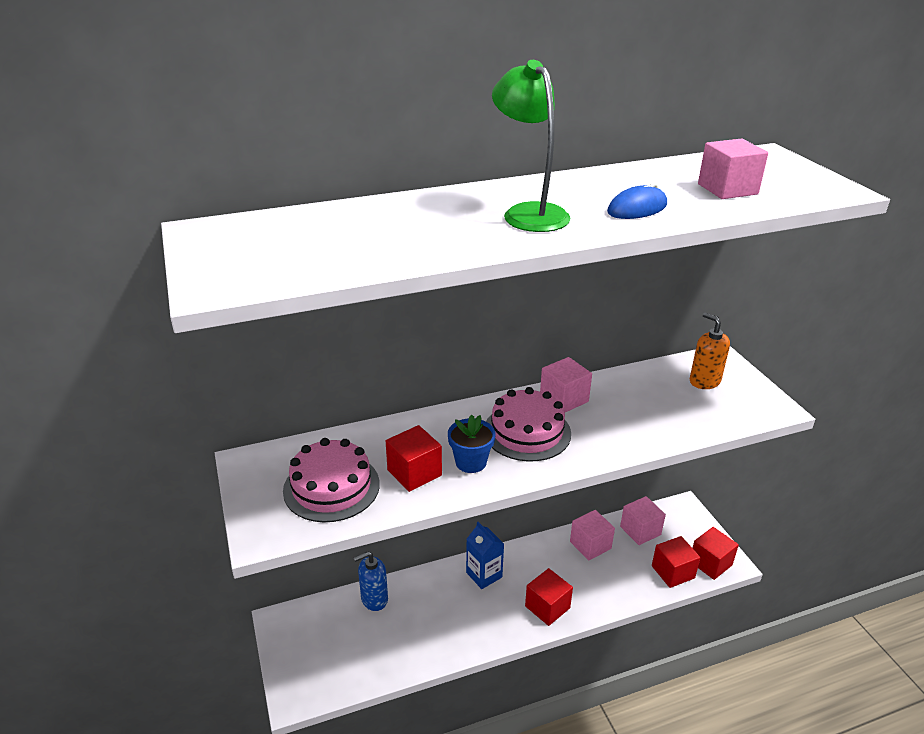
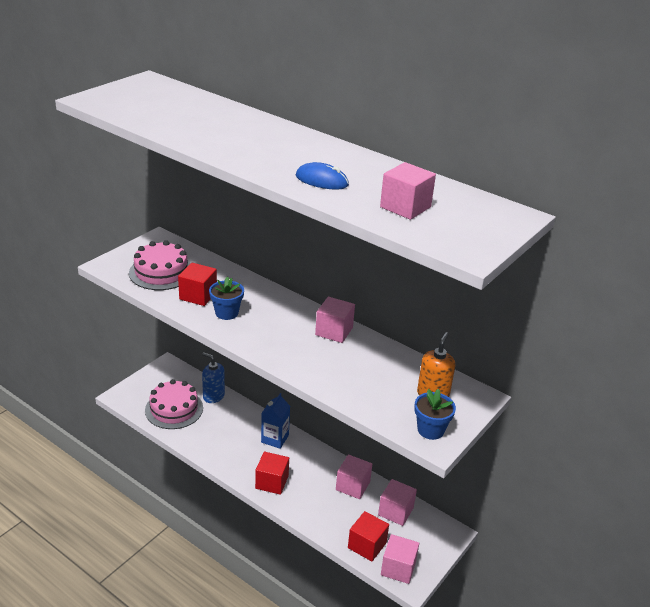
camera: 55 degrees right, 0 degrees up
pink cake [486,387,571,462] -> pink cake moved to [145,379,203,429]
green lamp [492,60,571,232] -> none
red cube [693,527,739,580] -> pink cube [381,534,419,584]
none -> blue flower pot [414,389,456,440]

